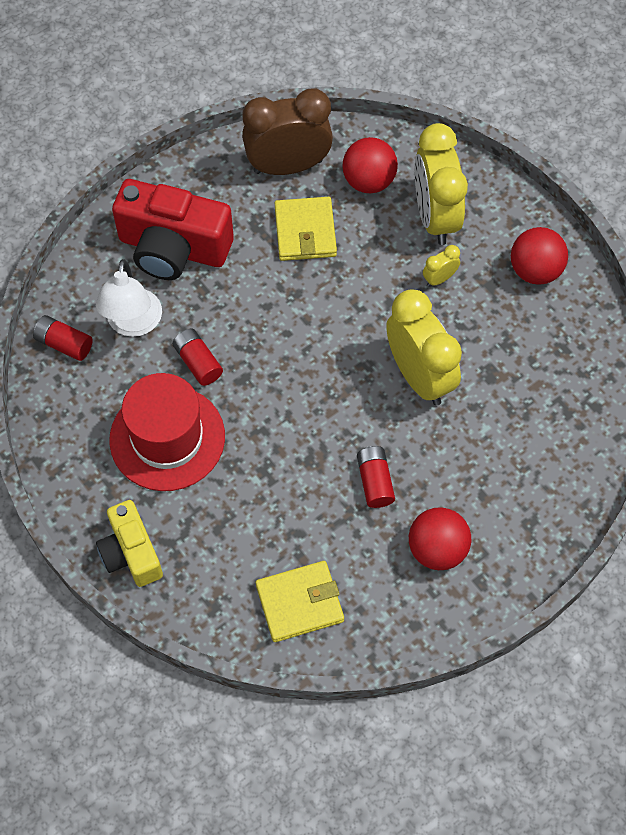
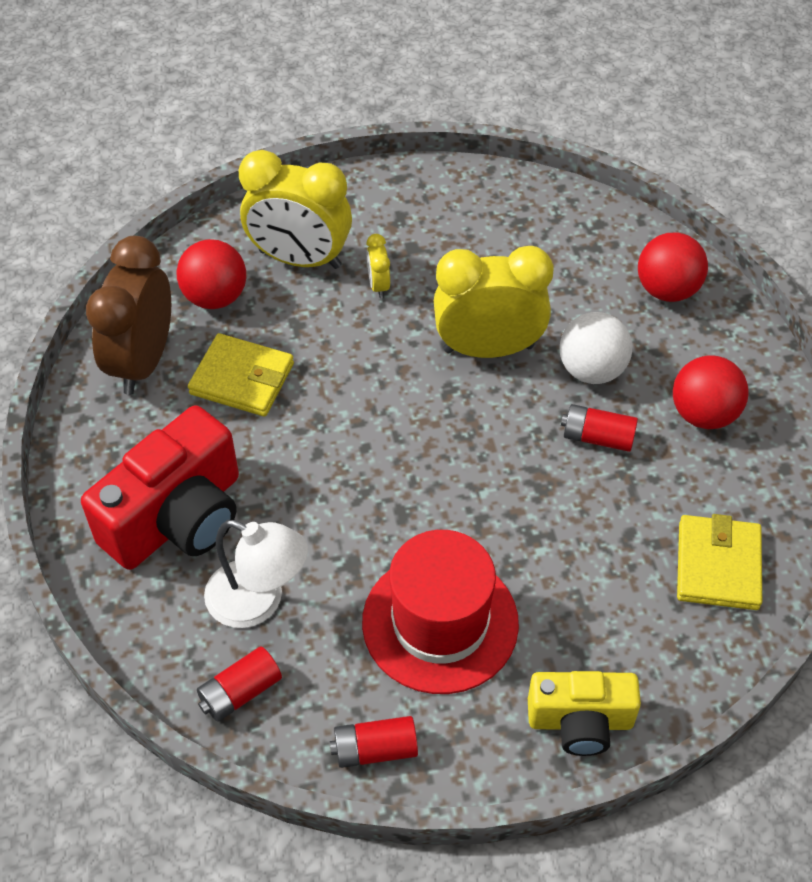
camera: 65 degrees left, 10 degrees down
red battery [172,329,223,386] -> red battery moved to [330,716,418,768]
red ball [511,227,568,285] -> red ball moved to [638,232,708,302]
none -> white ball [560,312,632,384]

